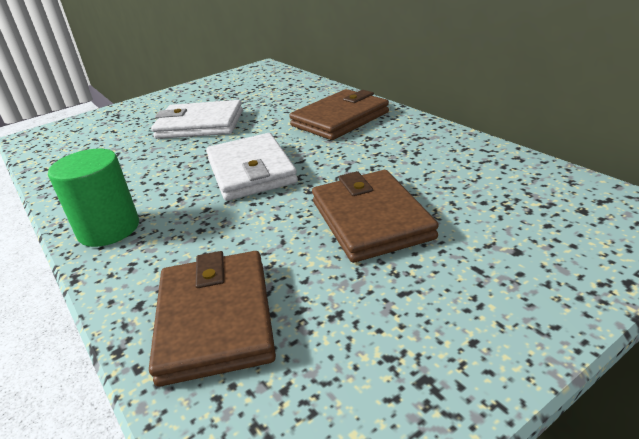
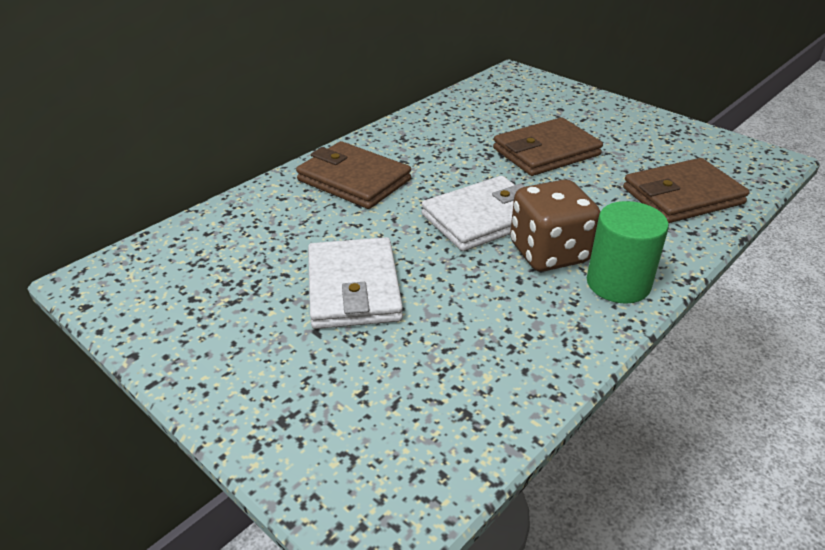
camera: 105 degrees left, 5 degrees up
none -> brown dice [510,179,600,272]

